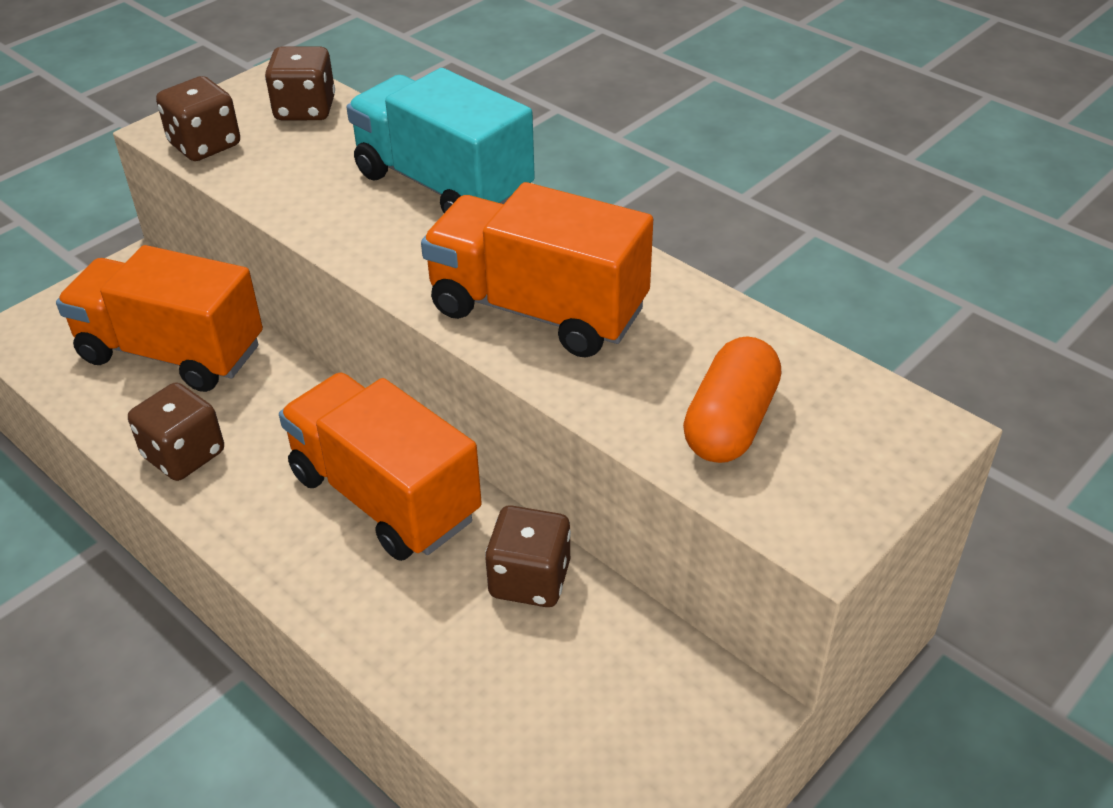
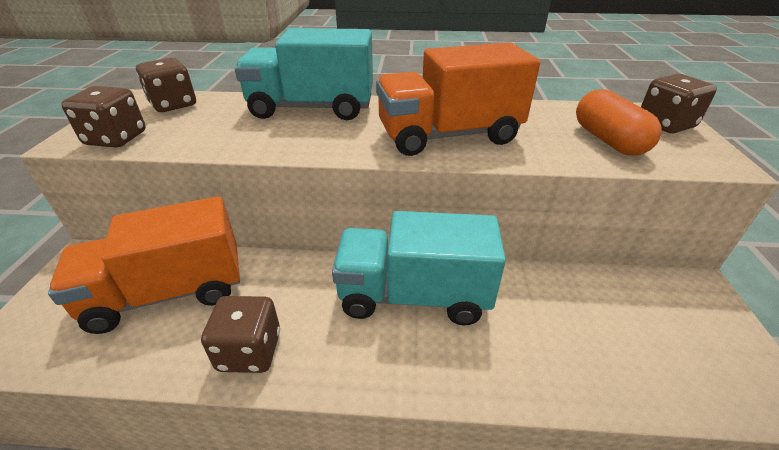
camera: 40 degrees left, 5 degrees down
orange truck [279,373,482,561] -> turquoise truck [332,211,506,325]
brown dice [485,505,571,607] -> brown dice moved to [641,74,717,133]

